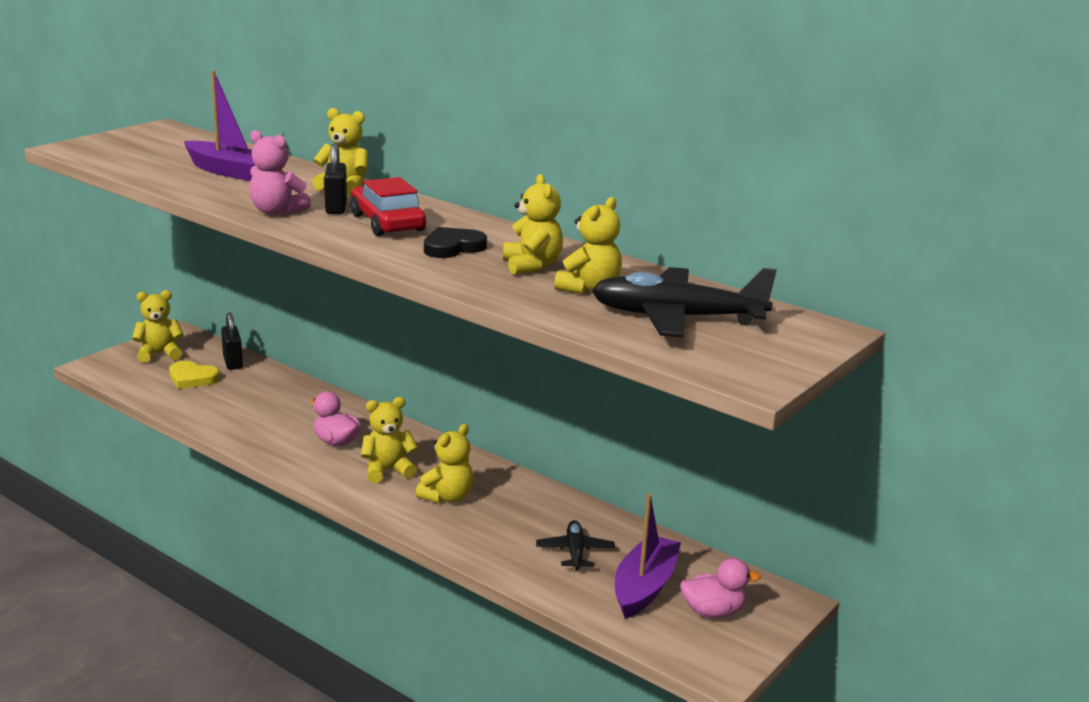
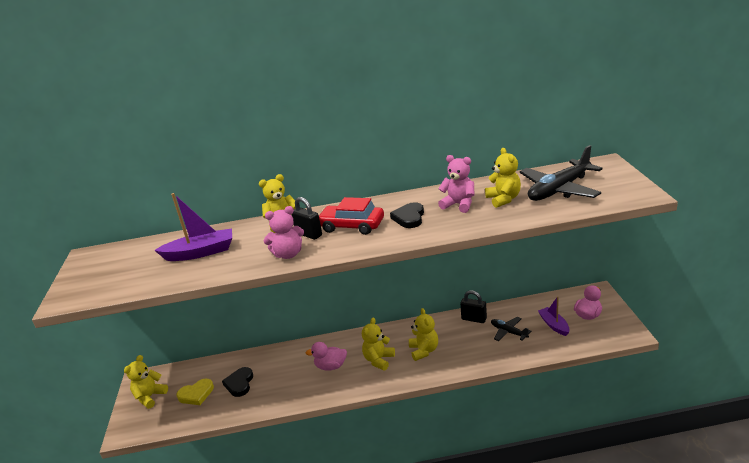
camera: 40 degrees left, 5 degrees up
black padlock [221,312,243,370] -> black padlock moved to [460,290,487,323]
yellow teddy bear [503,174,563,275] -> pink teddy bear [438,155,475,213]
purple boat [615,494,681,619] -> purple boat [538,296,570,336], size x0.65
none -> black heart [222,367,253,397]

